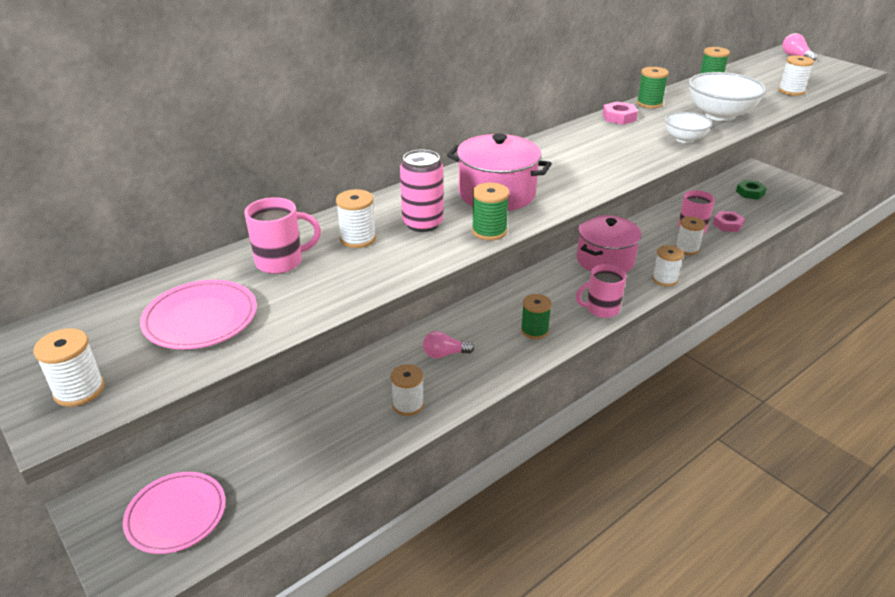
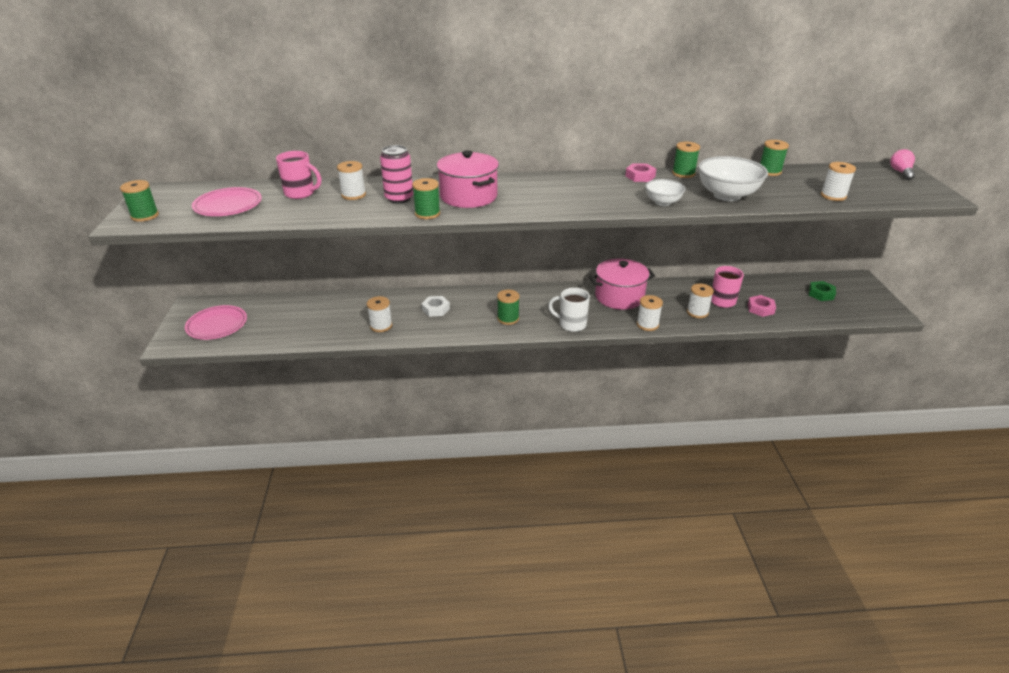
camera: 35 degrees right, 0 degrees up
white spool [33,328,105,407] -> green spool [120,180,159,222]
pink light bulb [423,331,474,359] -> white nut [421,296,450,317]
pink mug [576,264,627,318] -> white mug [548,288,590,332]

